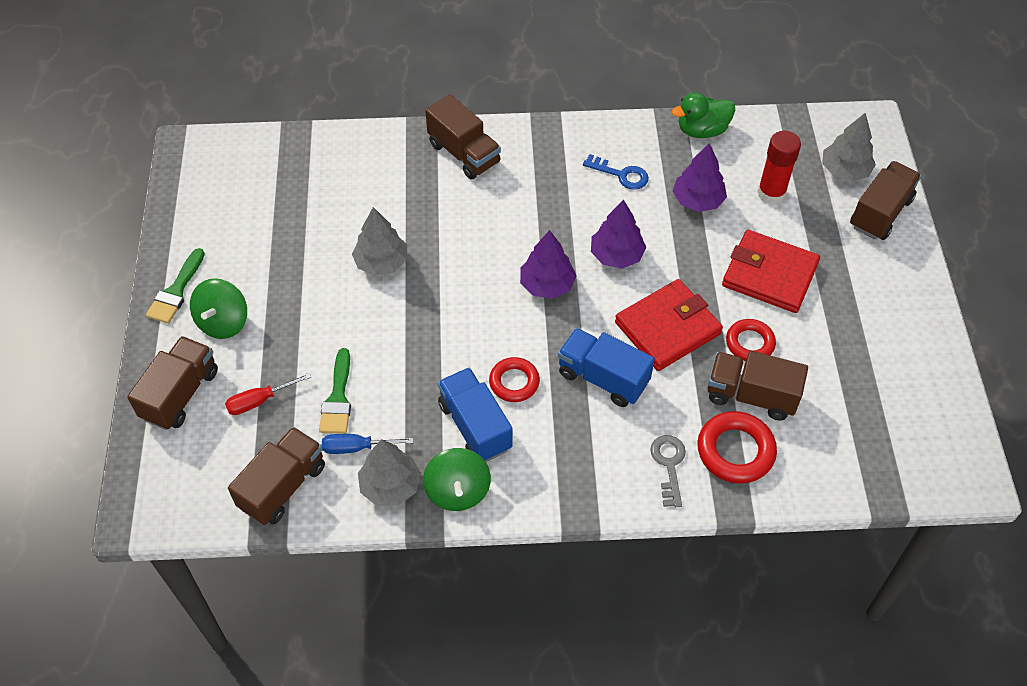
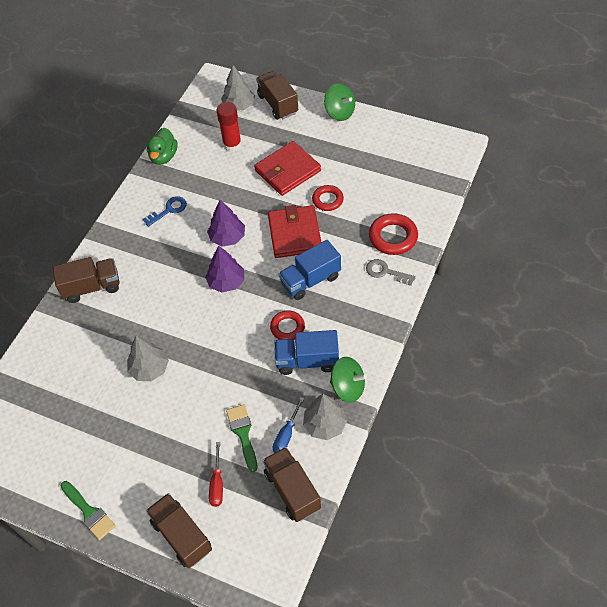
camera: 60 degrees left, 0 degrees up
green spinning top [190,278,247,339] -> green spinning top moved to [324,83,355,121]
green brush [319,348,351,434] -> green brush turned 135 degrees counterclockwise [226,404,258,472]
purple tree [673,143,727,212] -> none
brown truck [708,351,808,421] -> none

